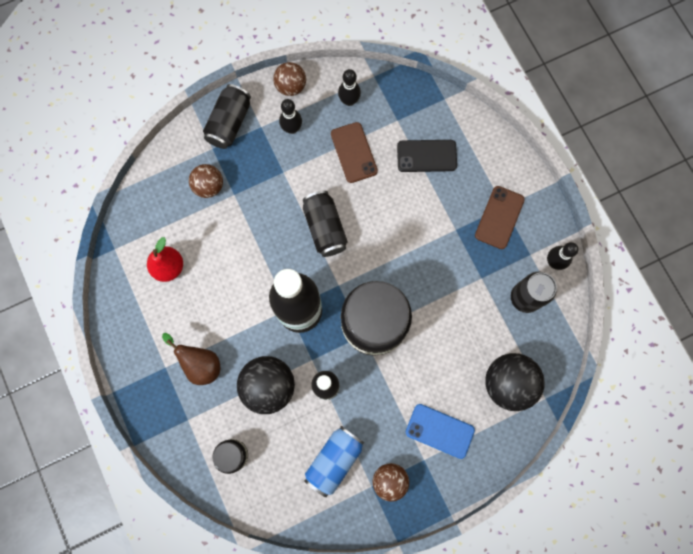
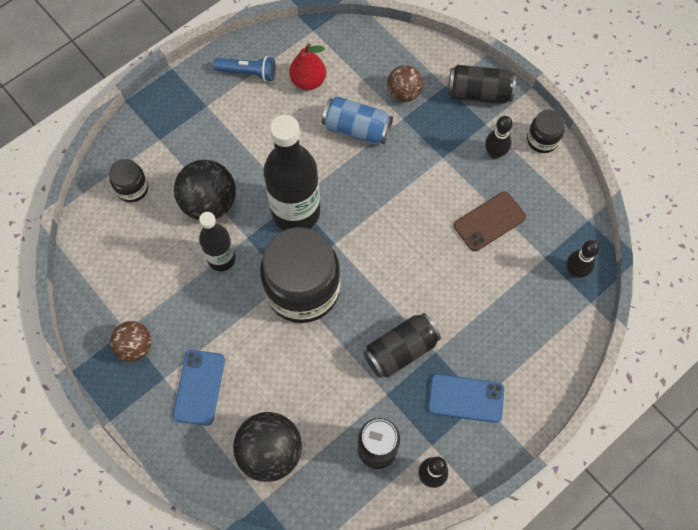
camera: 75 degrees right, 10 degrees down
brown pear [162,333,220,385] -> none
brown ball [273,62,306,96] -> black jar [527,110,565,153]
black can [303,191,348,257] -> black can moved to [364,313,441,378]
blue can [304,426,364,497] -> blue can moved to [322,96,393,145]
black bowling pin [338,69,361,106] -> black bowling pin moved to [566,240,600,278]
black phone [397,140,457,172] -> none
brown phone [475,186,525,249] -> blue phone [428,374,504,423]
none -> blue flashlight [214,56,276,82]

